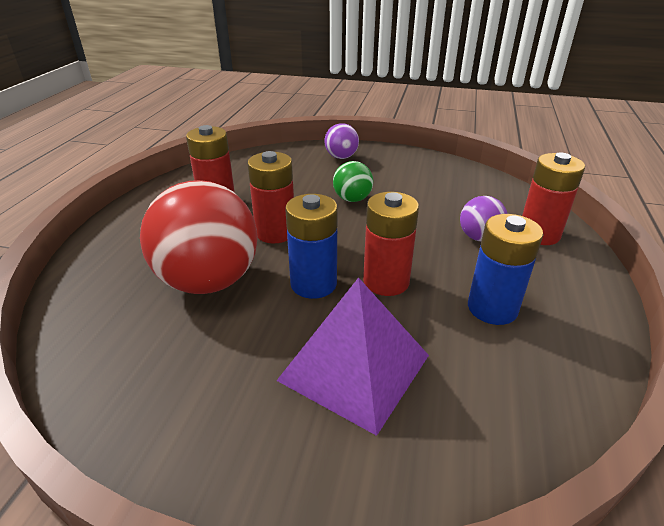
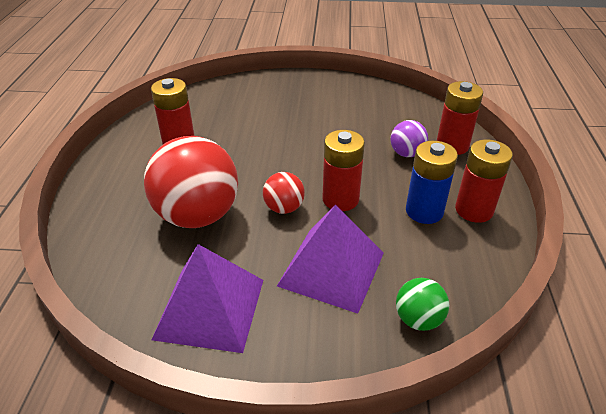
camera: 10 degrees left, 5 degrees up
red battery [247,151,294,243] -> red battery moved to [455,139,513,223]
blue battery [285,194,338,299] -> red ball [263,172,305,214]
purple ball [324,123,359,159] -> none
green ball [333,161,373,202] -> green ball moved to [396,278,449,331]
none -> purple pyramid [152,244,263,353]

